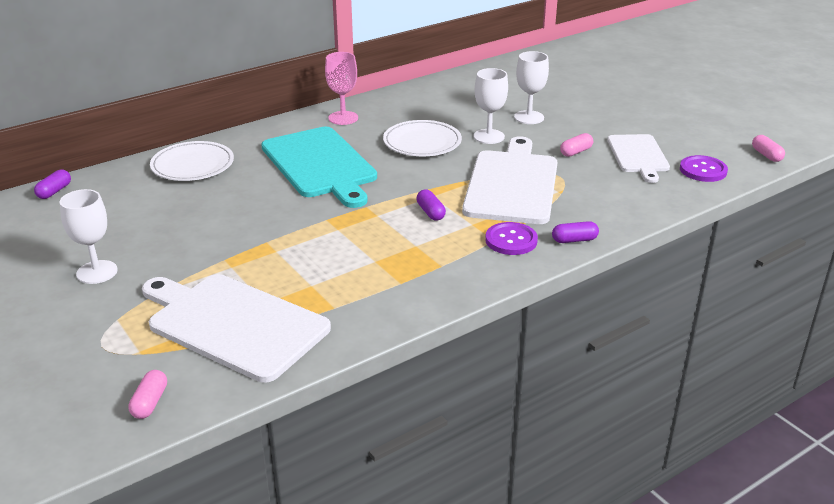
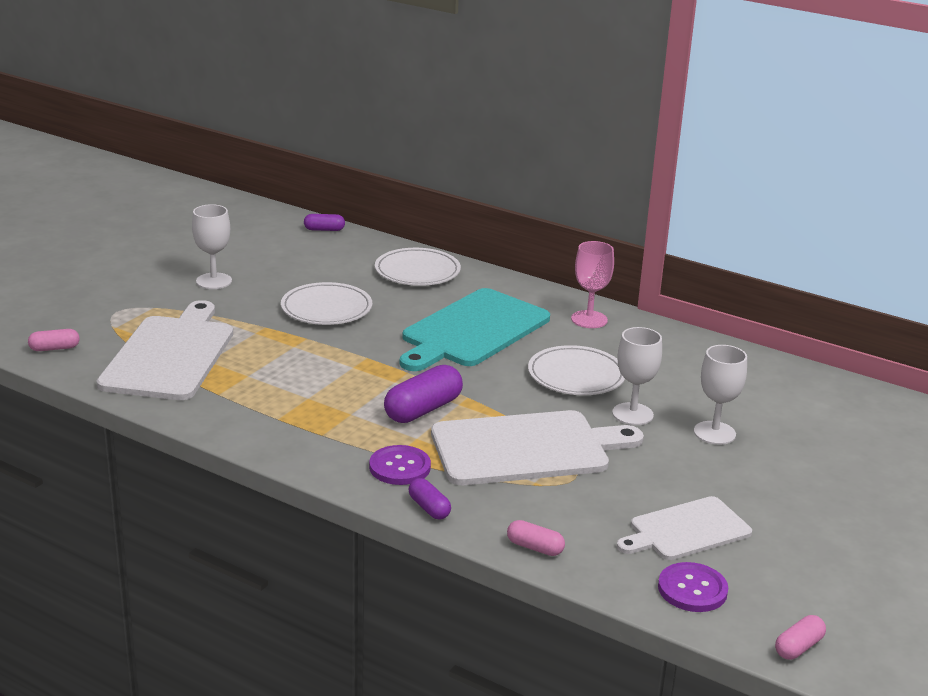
camera: 65 degrees right, 5 degrees down
purple capsule [417,190,446,221] -> purple capsule [384,365,463,423], size x1.81
pink capsule [560,133,593,157] -> pink capsule moved to [507,520,565,556]
none -> white plate [281,282,372,325]

